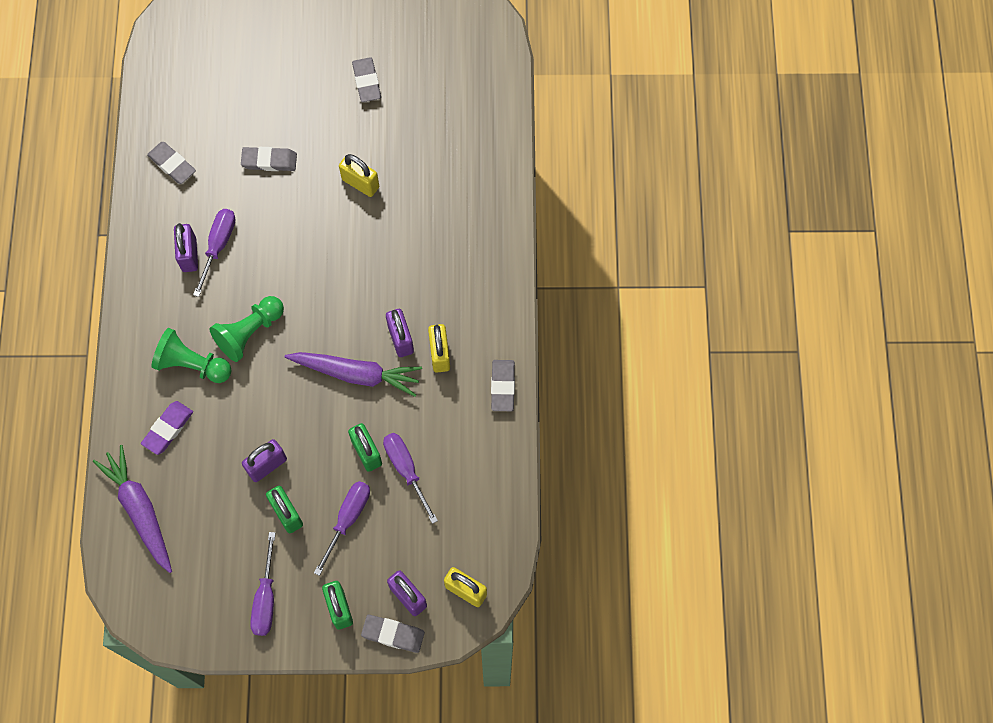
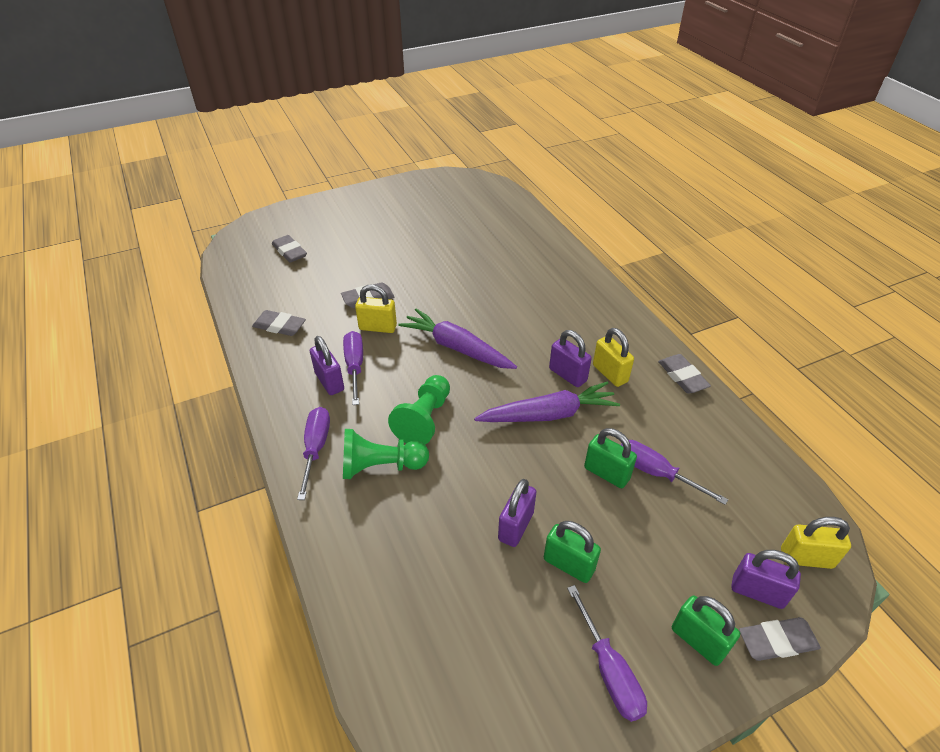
camera: 25 degrees left, 25 degrees down
purple carrot [93,445,172,573] -> purple carrot moved to [398,309,517,369]
purple eraser [141,401,193,455] -> none
purple screwdriver [314,481,370,576] -> purple screwdriver moved to [297,407,330,500]
yellow padlock [339,154,379,197] -> yellow padlock moved to [355,284,397,333]
grey eraser [352,57,381,102] -> grey eraser moved to [272,235,307,262]

